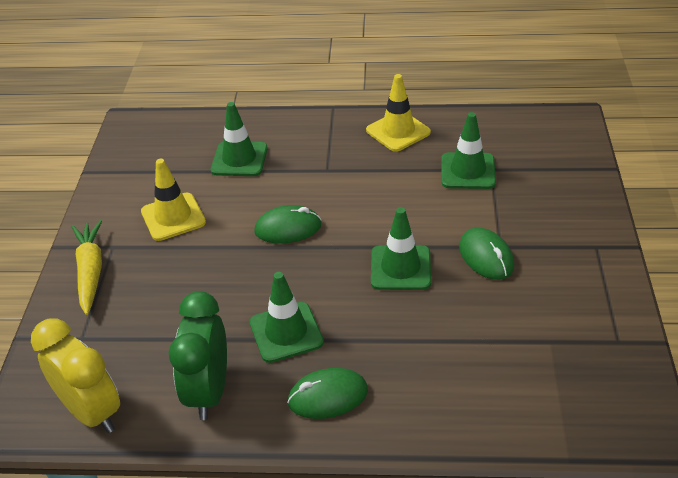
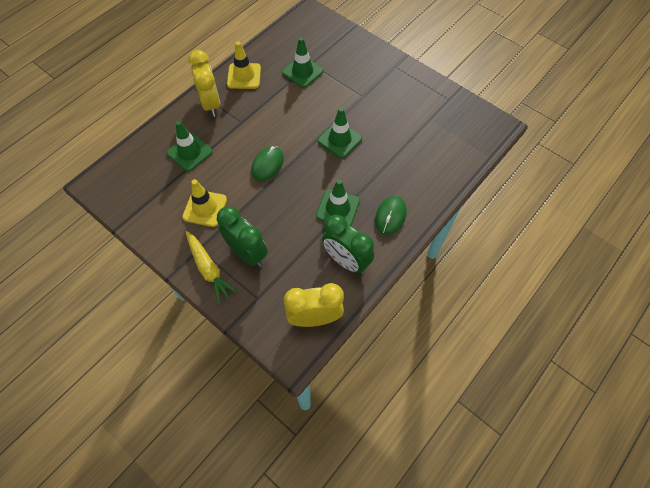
camera: 55 degrees left, 20 degrees up
yellow carrot [71,220,102,315] -> yellow carrot turned 150 degrees counterclockwise [186,231,238,304]
green mouse [459,228,514,280] -> none
none -> yellow clock [188,50,220,117]
none -> green clock [217,206,268,267]

